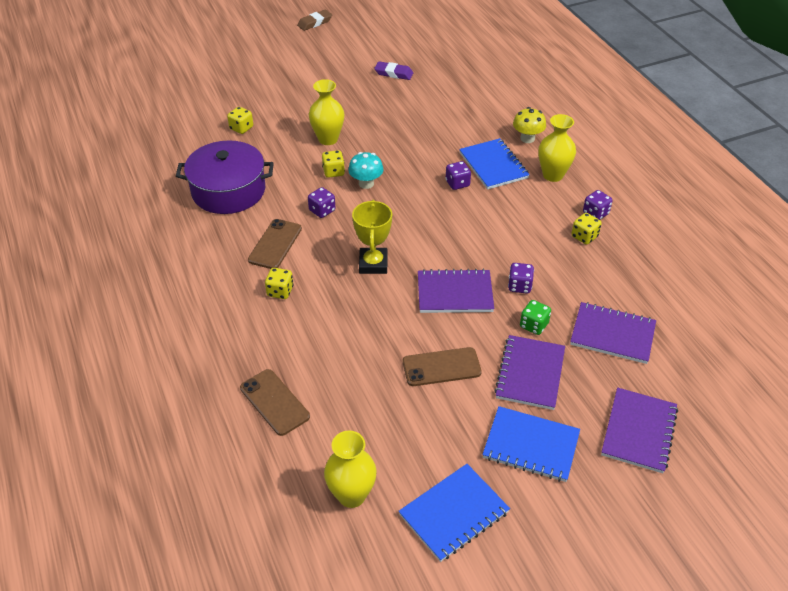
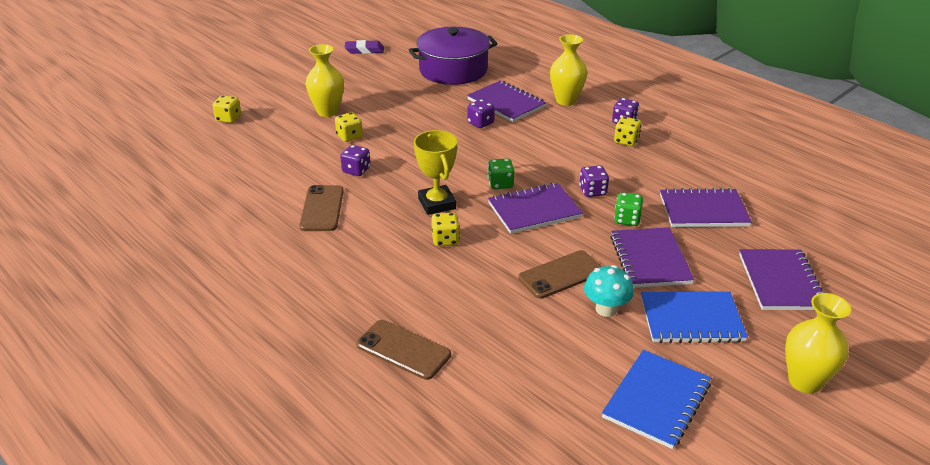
camera: 20 degrees left, 10 degrees down
purple pot [176,140,274,214] -> purple pot moved to [409,27,498,85]
yellow dice [265,268,294,299] -> yellow dice moved to [431,212,460,246]
brown eraser [297,10,332,31] -> none
yellow vase [324,431,377,508] -> yellow vase moved to [785,293,851,393]
turquoise mushroom [348,152,384,189] -> turquoise mushroom moved to [584,265,634,317]
blue notebook [459,138,530,190] -> purple notebook [467,80,546,122]
yellow mushroom [513,107,546,143] -> none
none -> green dice [488,159,514,189]

